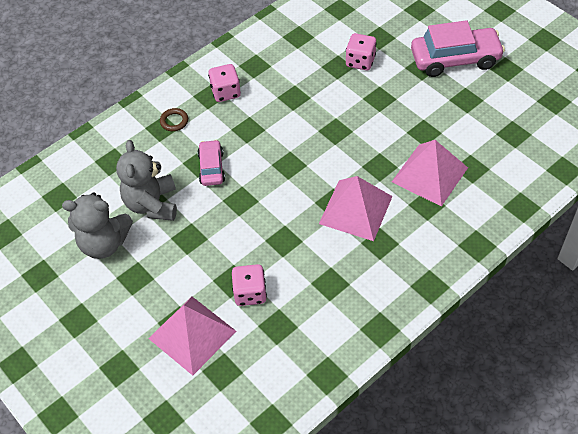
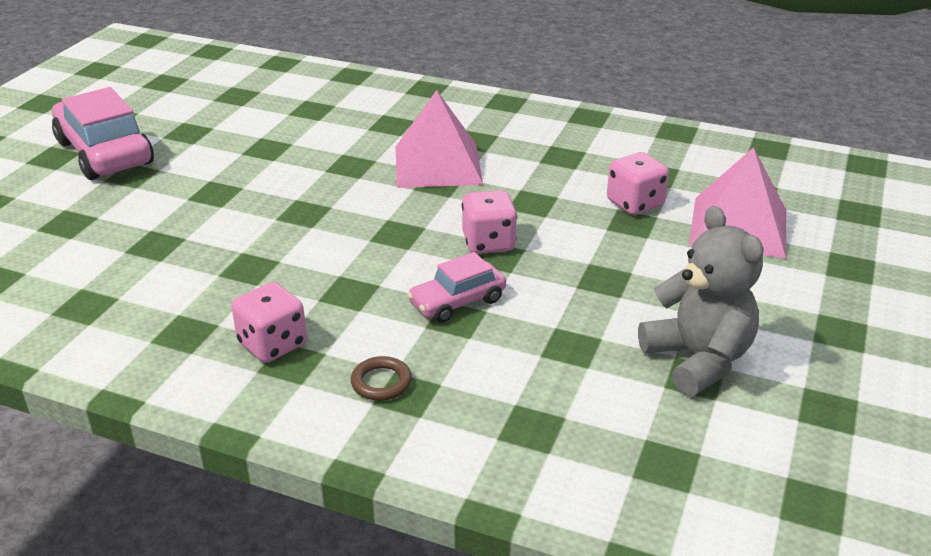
camera: 120 degrees left, 20 degrees down
grey teddy bear [116,140,177,221] -> none
pink dice [346,33,377,70] -> pink dice moved to [462,190,517,254]
pink pyramid [392,140,468,207] -> none

